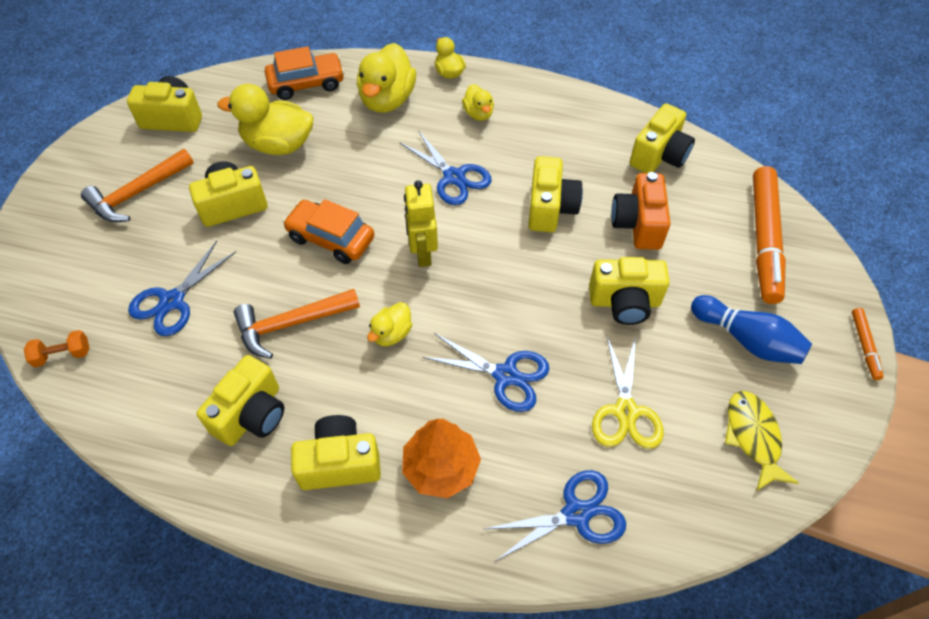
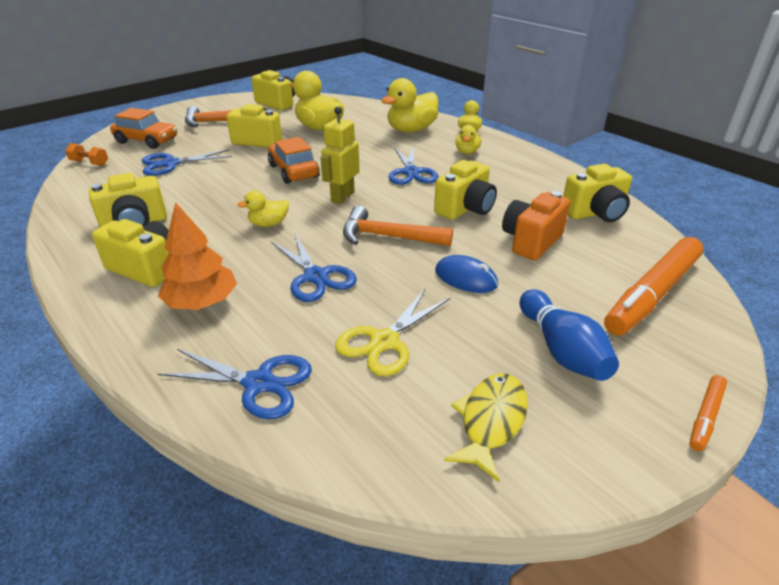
camera: 35 degrees right, 20 degrees down
orange hammer [234,289,360,359] -> orange hammer moved to [343,206,453,246]
orange car [265,46,345,100] -> orange car moved to [110,108,177,149]
yellow camera [589,257,670,325] -> blue mouse [435,255,498,293]

